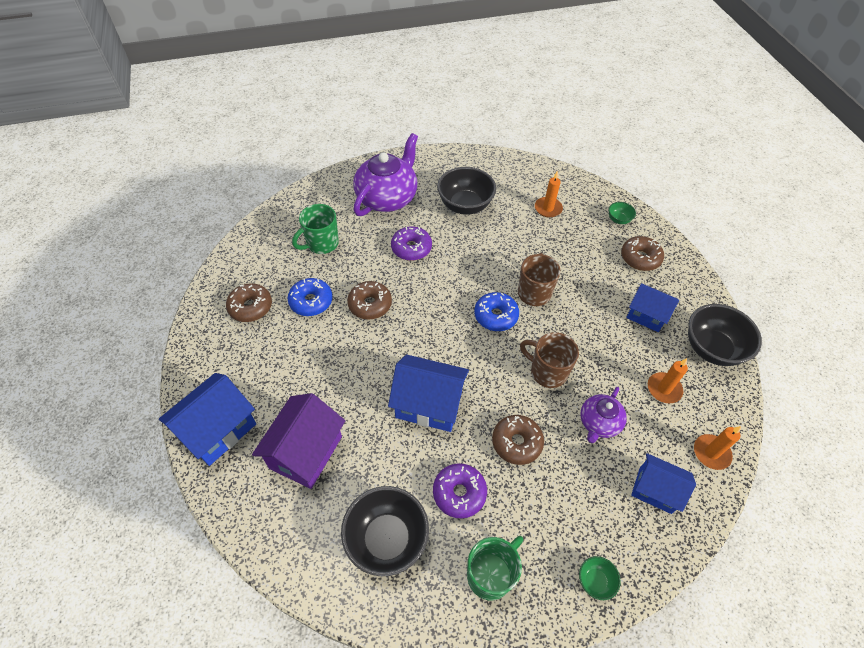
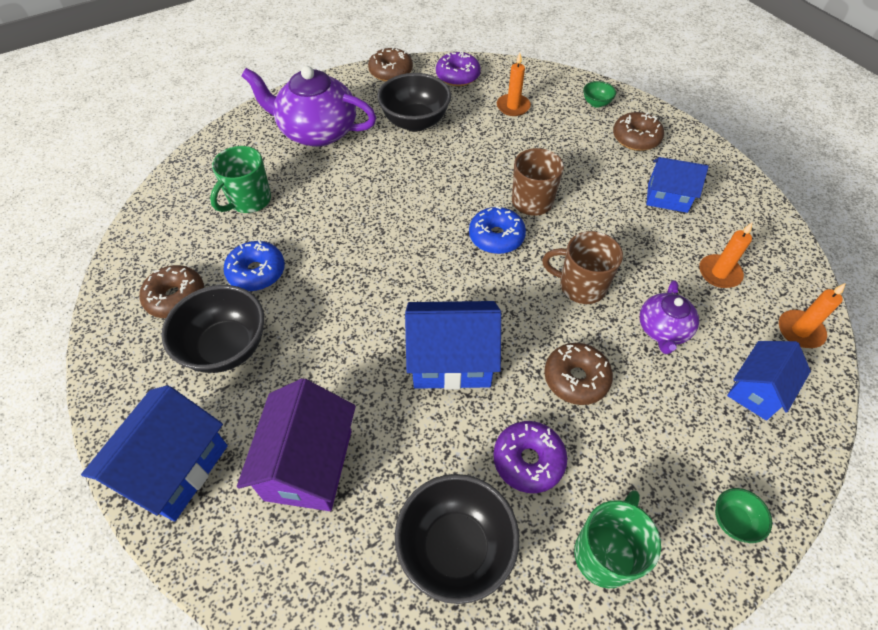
camera: 15 degrees left, 0 degrees up
brown donut [347,281,392,319] -> brown donut moved to [368,47,413,82]
purple teapot [353,133,418,216] -> purple teapot turned 90 degrees counterclockwise [241,66,376,147]
purple donut [391,226,432,261] -> purple donut moved to [436,51,481,86]
blue house [631,453,696,514] -> blue house turned 60 degrees counterclockwise [727,341,811,420]
black bowl [688,304,762,366] -> black bowl moved to [161,285,264,373]

